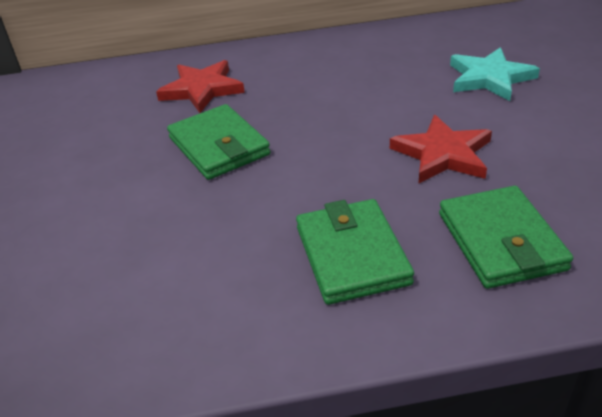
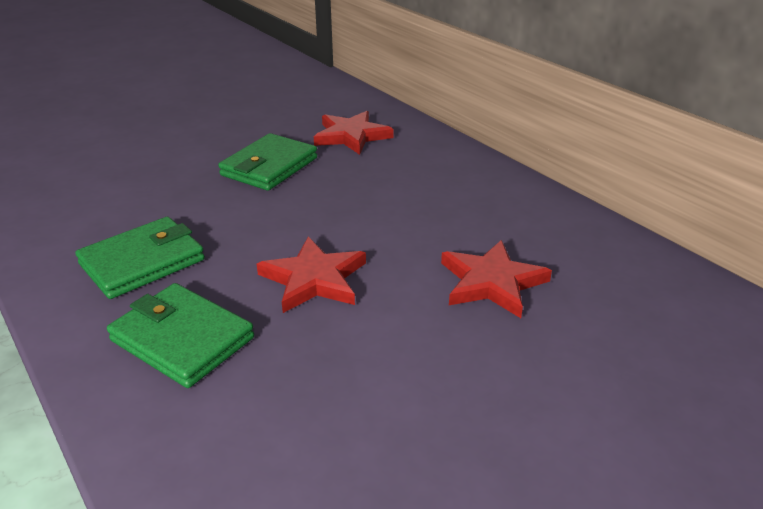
camera: 60 degrees right, 5 degrees down
green wallet [439,186,573,289] -> green wallet turned 75 degrees clockwise [107,283,254,388]
turquoise star [450,47,540,101] -> red star [441,240,552,318]

